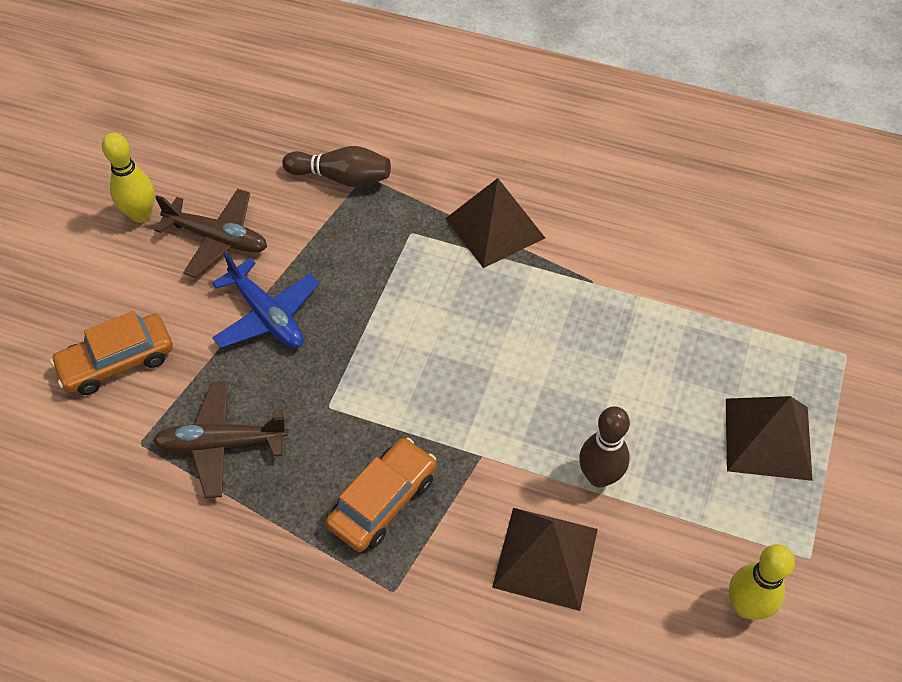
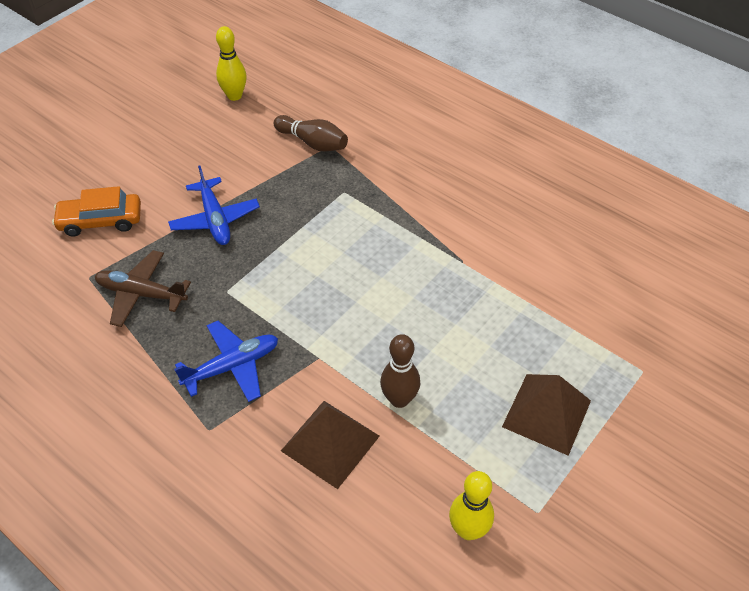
camera: 20 degrees right, 5 degrees down
yellow bowling pin [102,133,155,223] -> yellow bowling pin moved to [216,26,247,101]
brown plane [154,189,267,278] -> none
orange car [326,437,436,552] -> blue plane [174,321,278,402]
brown pyramid [445,178,545,268] -> none

